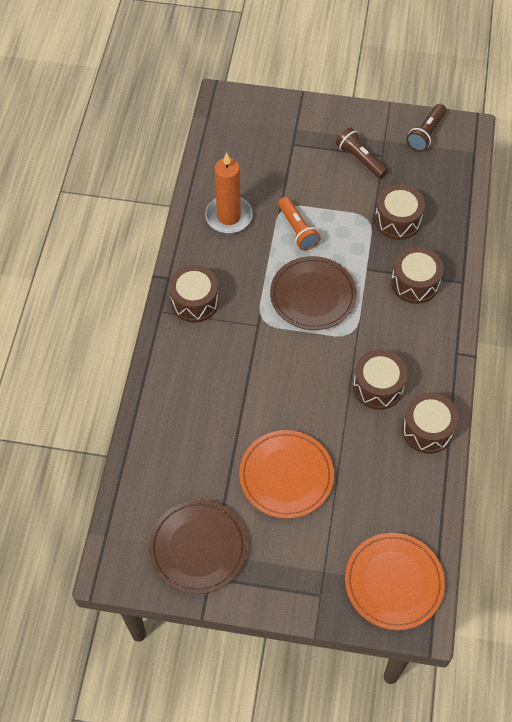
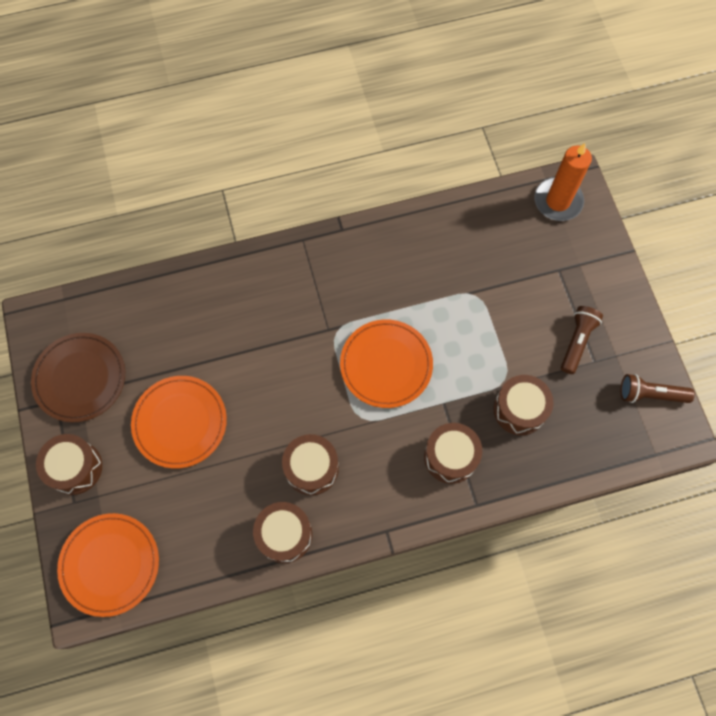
camera: 65 degrees right, 10 degrees up
brown drum [169,265,219,322] -> brown drum moved to [36,434,102,495]
orange candle [205,153,253,234] -> orange candle moved to [534,143,592,221]
brown plate [270,256,357,330] -> orange plate [340,319,433,408]
orange flashlight [278,197,321,251] -> none

